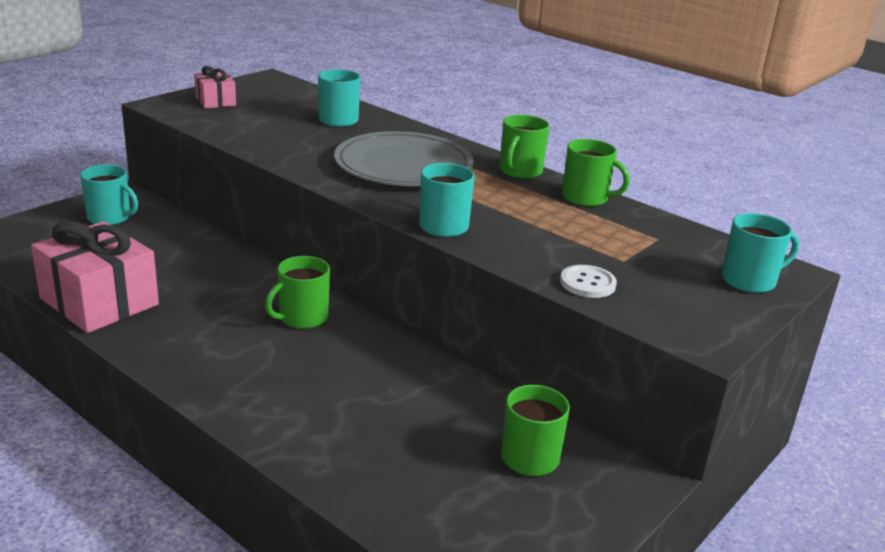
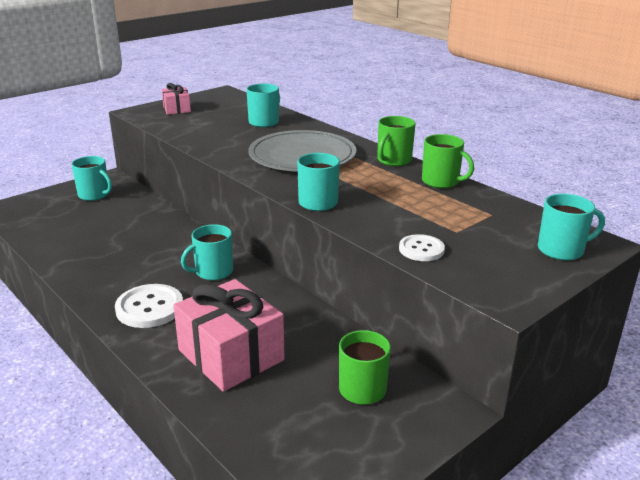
camera: 10 degrees right, 0 degrees up
pink gift [31,221,159,333] -> pink gift moved to [173,279,285,392]
green mug [265,256,330,329] -> turquoise mug [181,224,233,280]
none -> white button [115,284,183,328]

